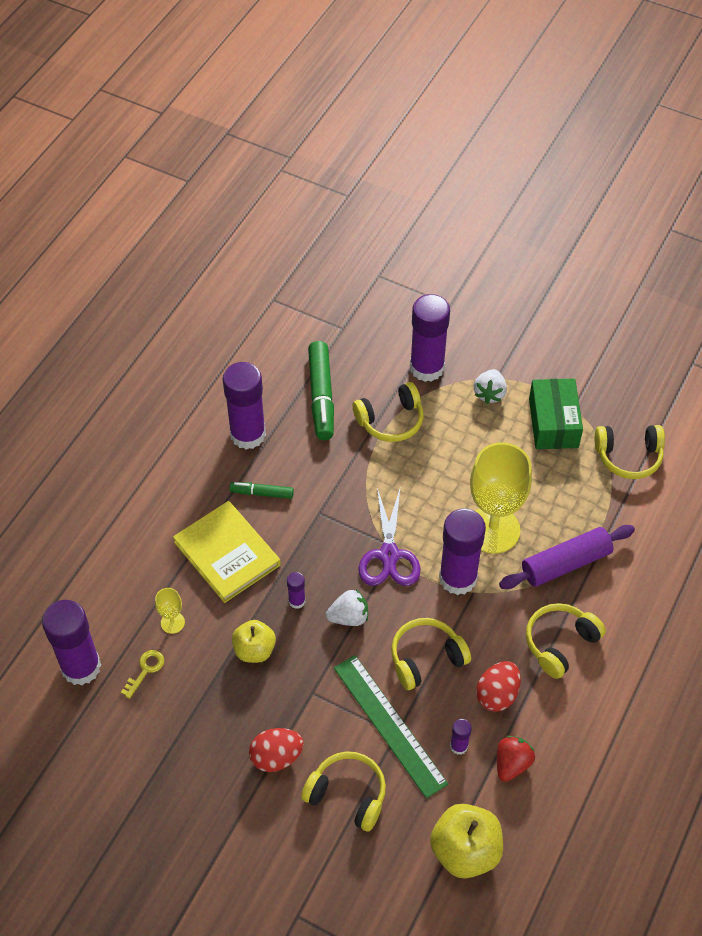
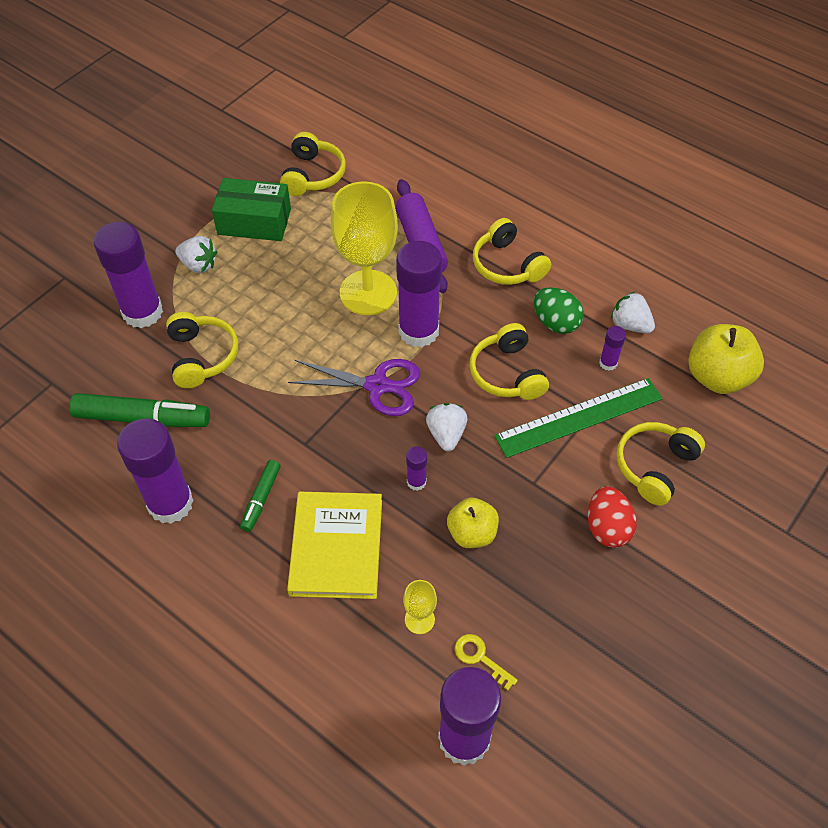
camera: 80 degrees left, 0 degrees up
yellow book [173,501,281,603] -> yellow book turned 60 degrees counterclockwise [287,492,382,599]
red egg [476,661,521,712] -> green egg [534,287,584,334]
red strawberry [497,736,535,782] -> white strawberry [611,292,655,333]

